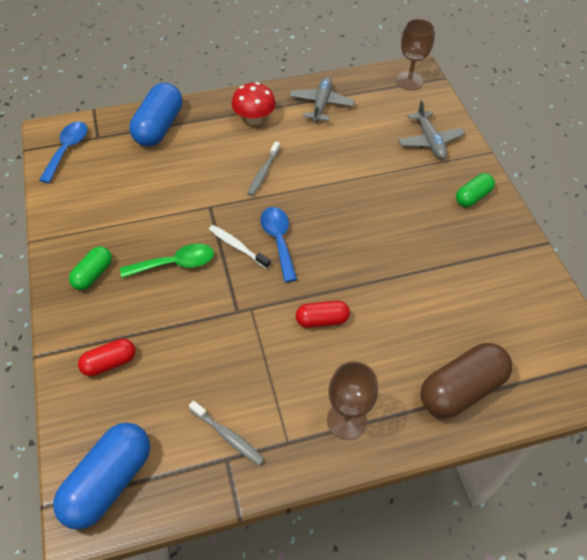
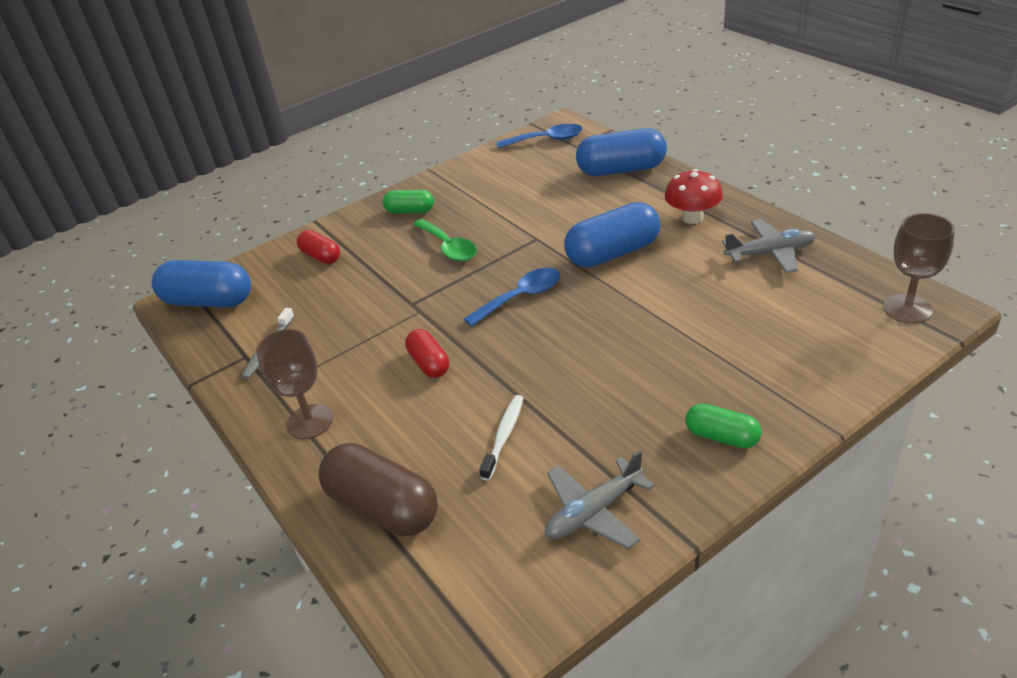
camera: 75 degrees right, 15 degrees down
white toothbrush [209,225,271,269] -> white toothbrush moved to [479,395,524,481]
grey toothbrush [247,141,280,196] -> blue capsule [564,202,660,268]
grey plane [398,100,465,159] -> grey plane moved to [545,451,655,549]

